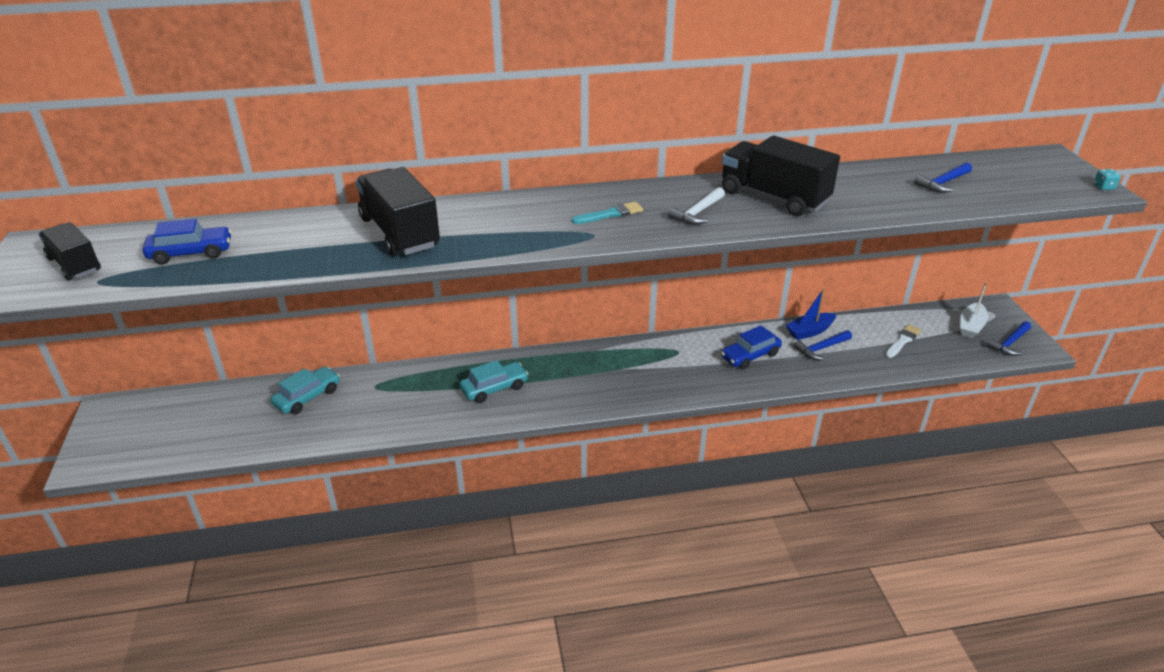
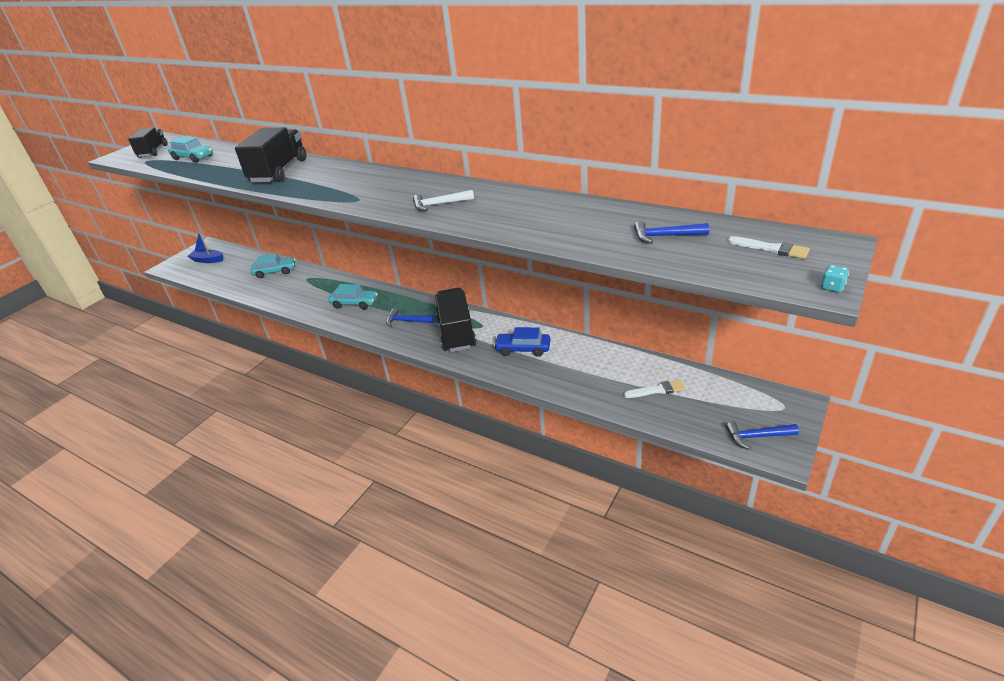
camera: 45 degrees right, 0 degrees up
blue car [143,219,232,265] -> turquoise car [168,136,213,163]
turquoise brush [572,202,643,224] -> none
black truck [722,136,840,216] -> black truck moved to [435,288,476,352]
blue boat [786,289,836,340] -> blue boat moved to [188,231,223,263]
blue hammer [793,330,852,360] -> blue hammer moved to [386,308,434,327]
white boat [960,282,988,339] -> none
none -> white brush [728,236,810,259]

